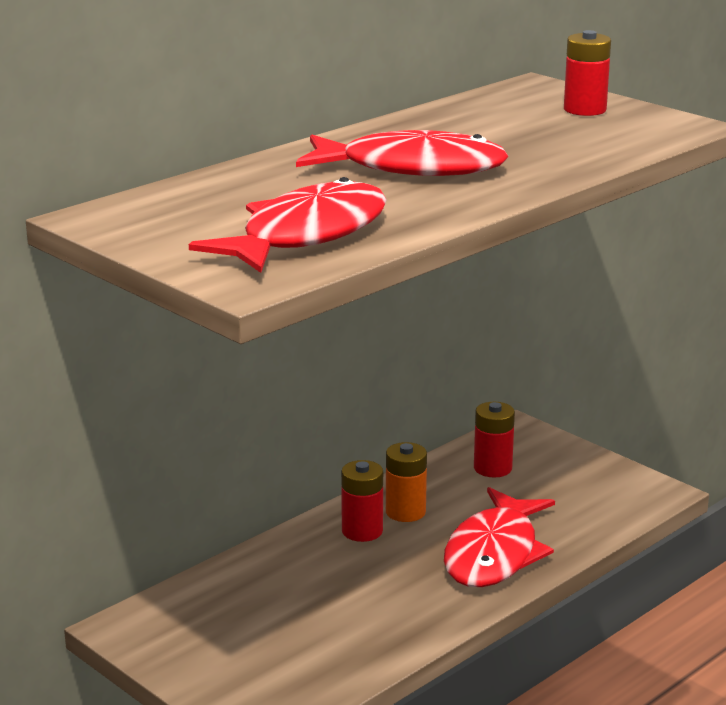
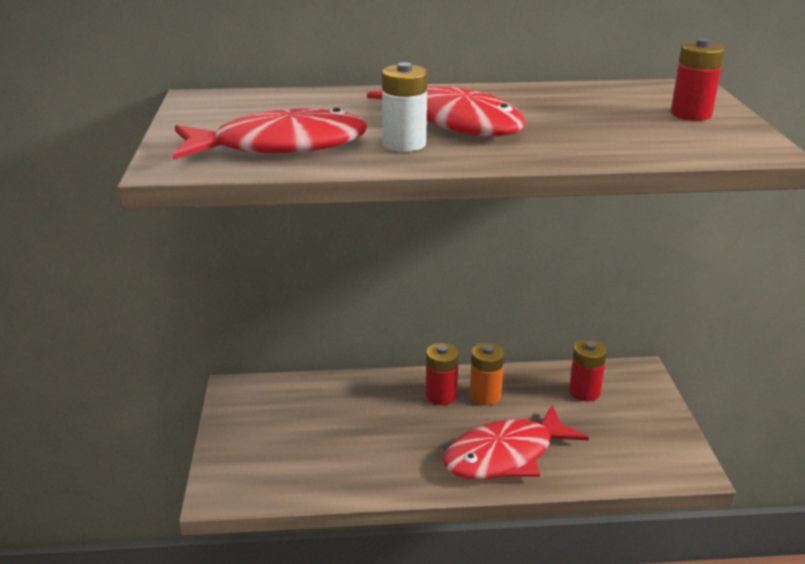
camera: 40 degrees right, 5 degrees up
none -> white battery [382,62,427,152]

